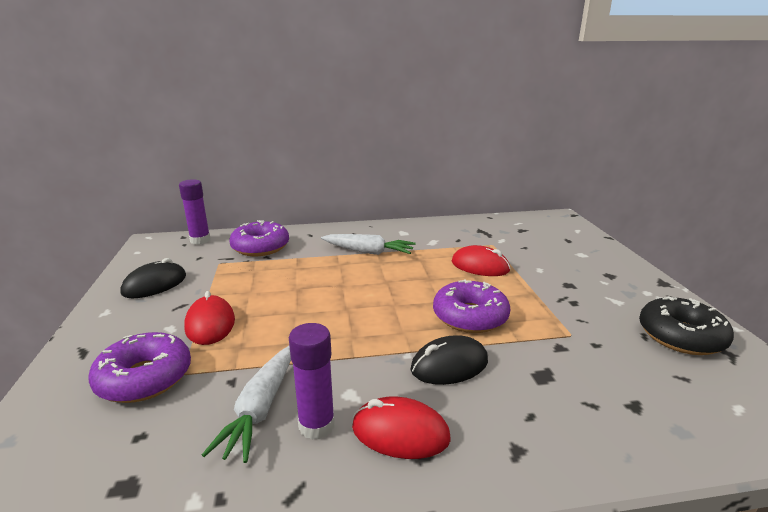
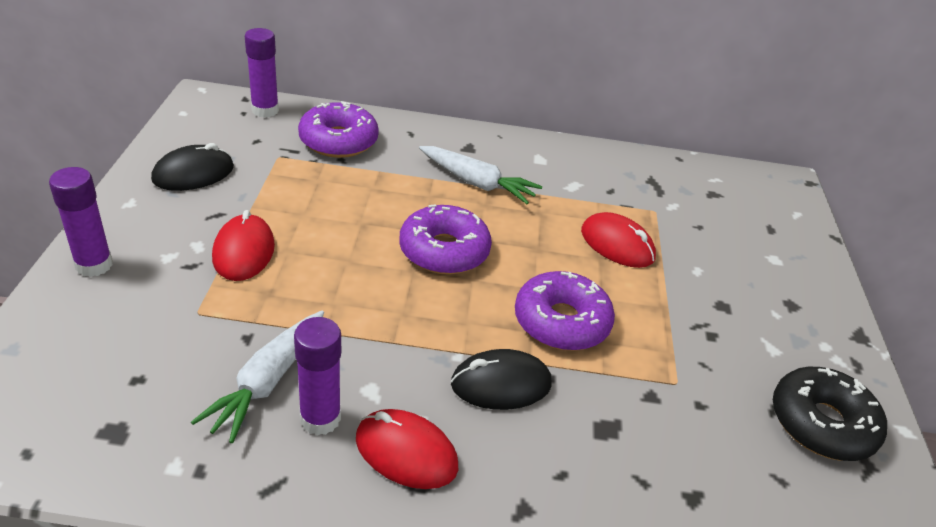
camera: 10 degrees right, 15 degrees up
purple donut [88,332,191,403] -> purple donut moved to [399,204,492,275]
none -> purple glue stick [49,167,113,277]

